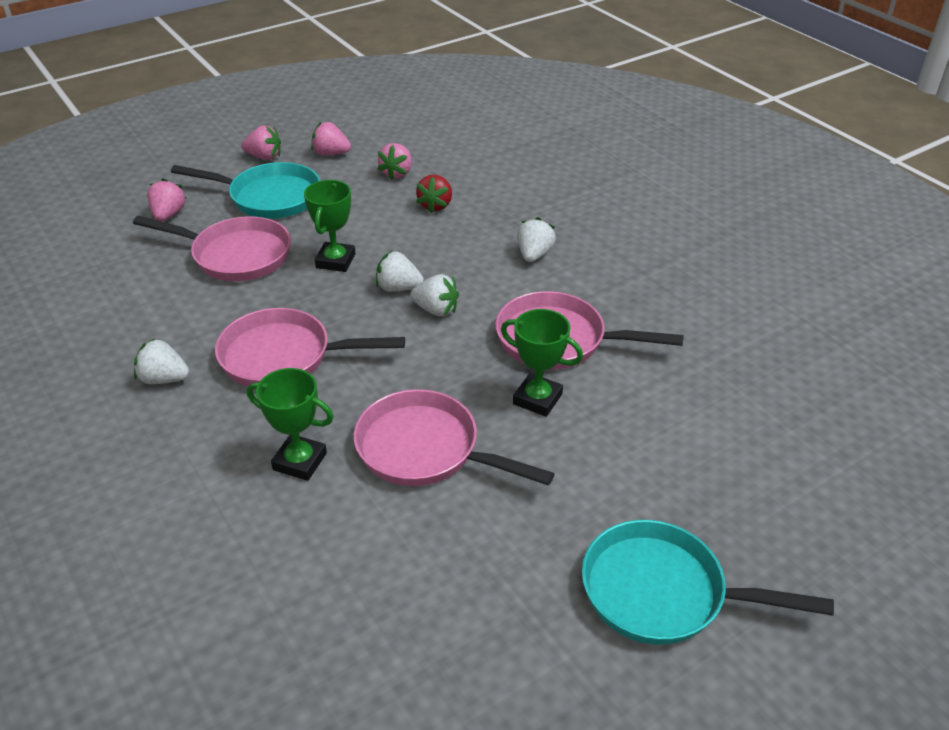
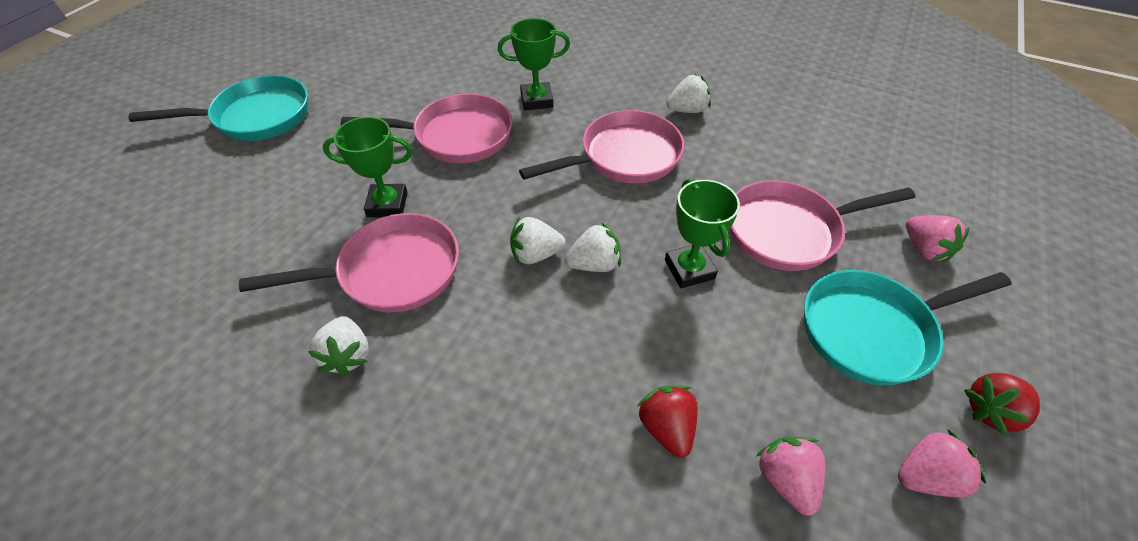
camera: 150 degrees right, 10 degrees up
pink strawberry [241,125,281,160] -> red strawberry [964,373,1040,435]
white strawberry [517,217,556,262] -> white strawberry moved to [308,316,369,376]

